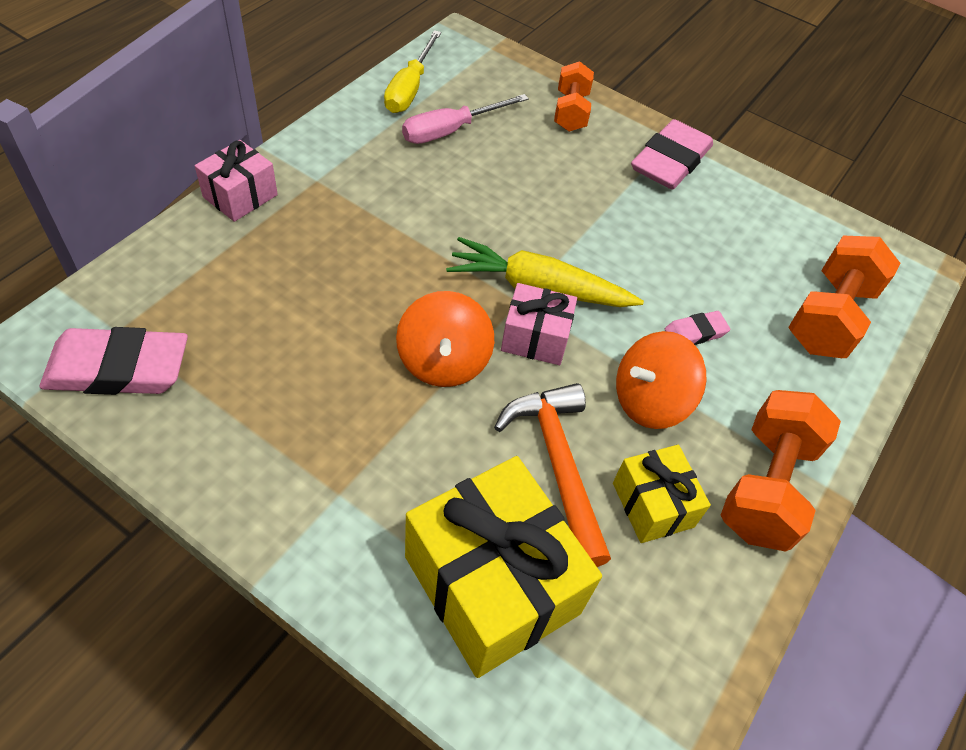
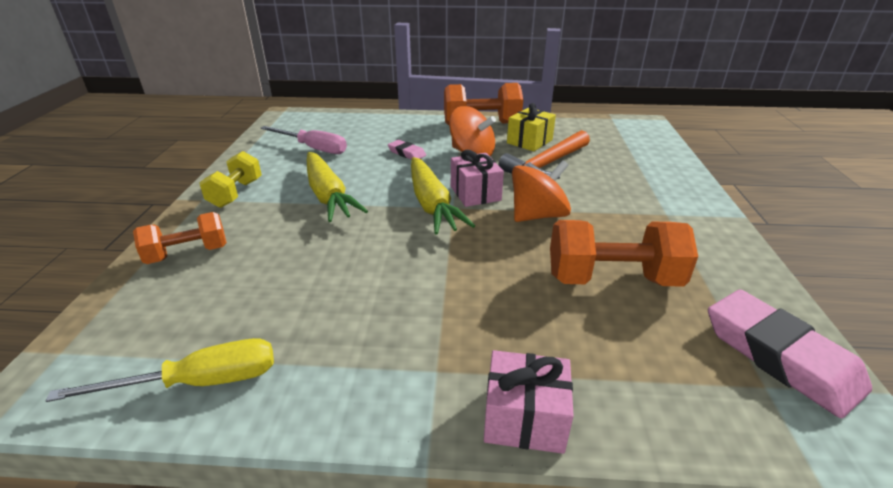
camera: 115 degrees left, 20 degrees down
pink screwdriver [402,94,529,144] -> pink screwdriver moved to [261,126,347,154]
yellow gift [405,456,602,678] -> none
pink eraser [631,119,713,190] -> yellow dumbbell [199,151,262,208]
orange dumbbell [788,236,901,358] -> orange dumbbell moved to [550,220,698,287]
none -> yellow carrot [307,152,368,222]

